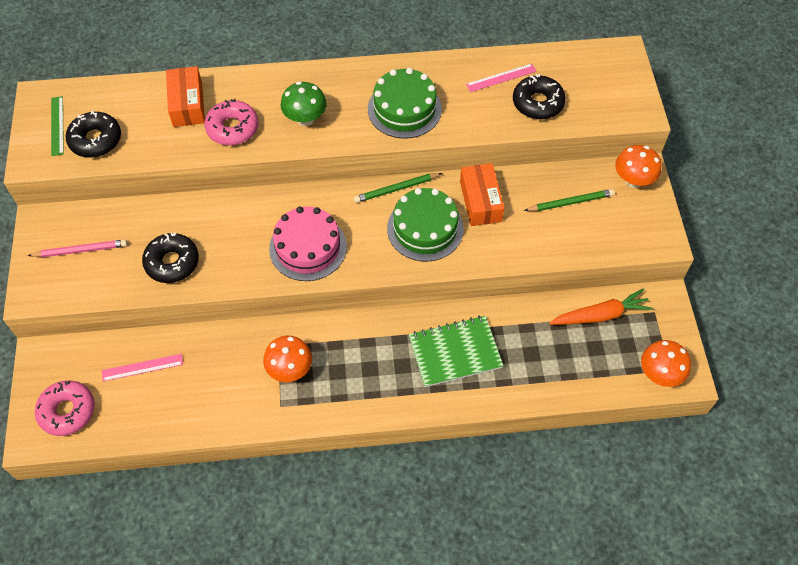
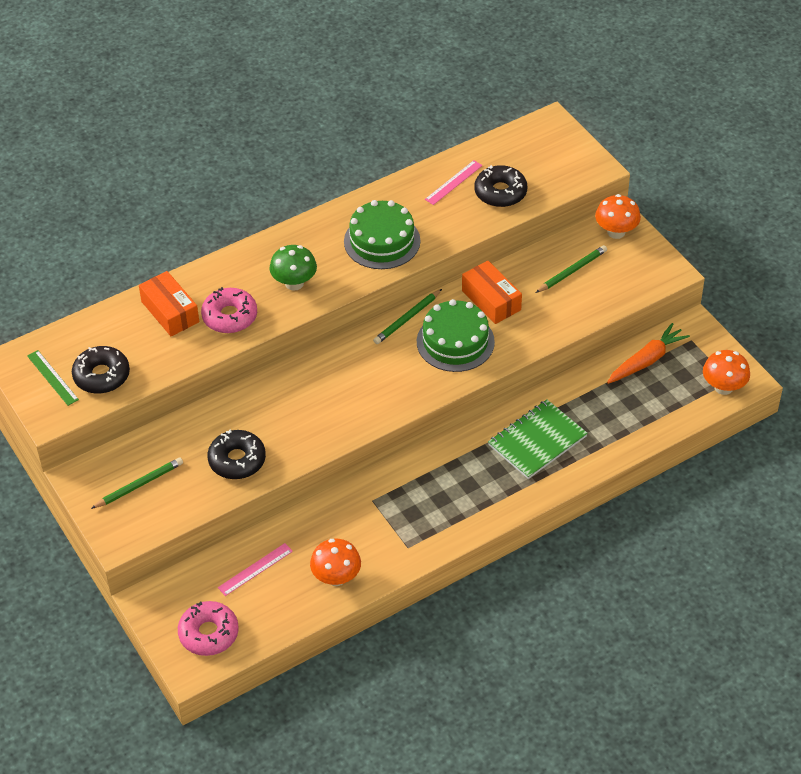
camera: 25 degrees left, 10 degrees down
pink pencil [28,239,127,257] -> green pencil [91,458,183,509]
orange mushroom [263,336,312,382] -> orange mushroom moved to [310,539,361,586]
pink cake [269,207,347,281] -> none

